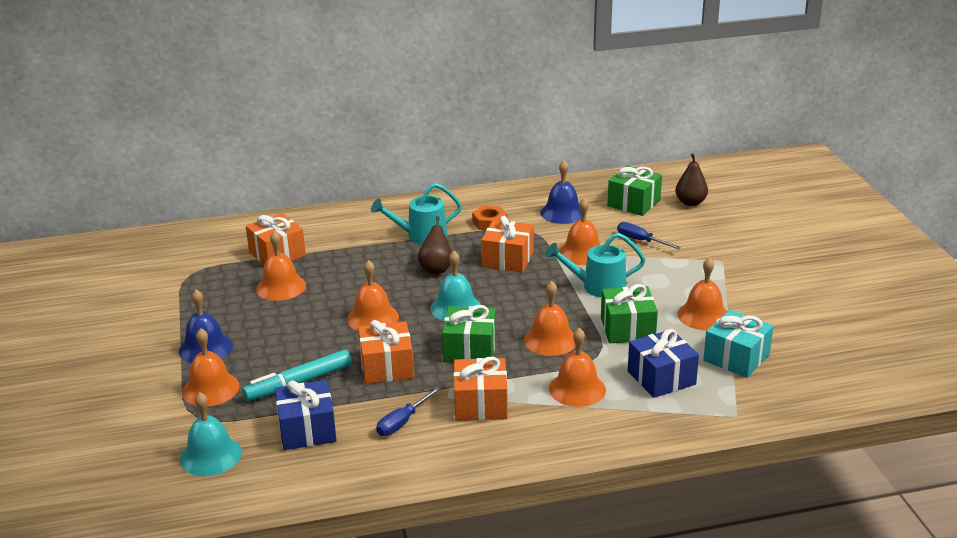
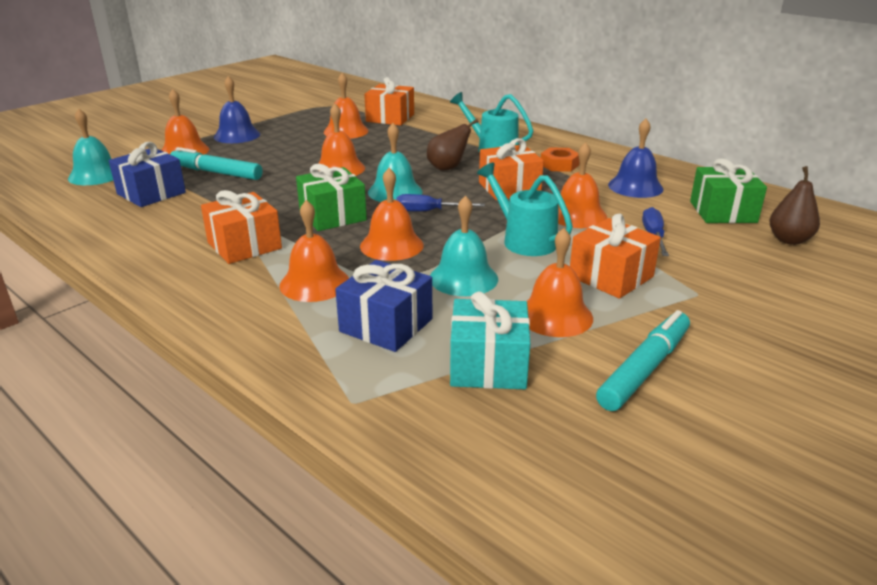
camera: 55 degrees right, 0 degrees up
orange gift [358,320,414,384] -> orange gift moved to [570,214,661,299]
blue screwdriver [376,387,441,436] -> blue screwdriver moved to [396,194,485,212]
green gift [601,284,658,343] -> turquoise bell [430,195,498,296]
none -> turquoise marker [596,310,690,411]

